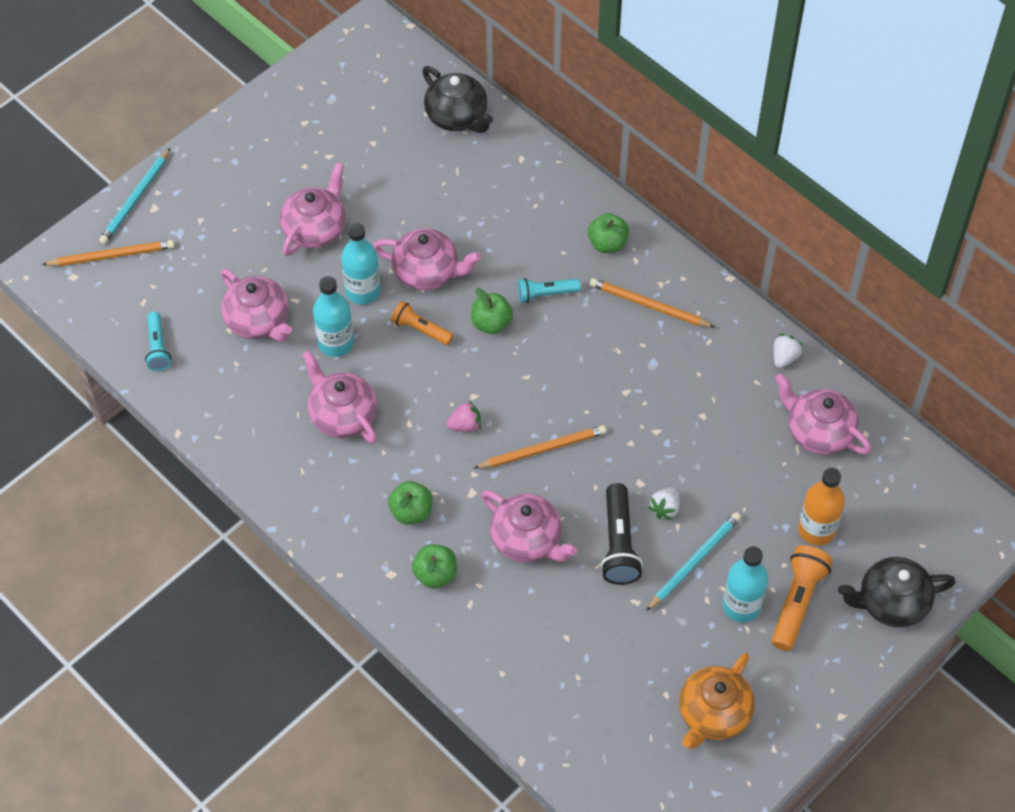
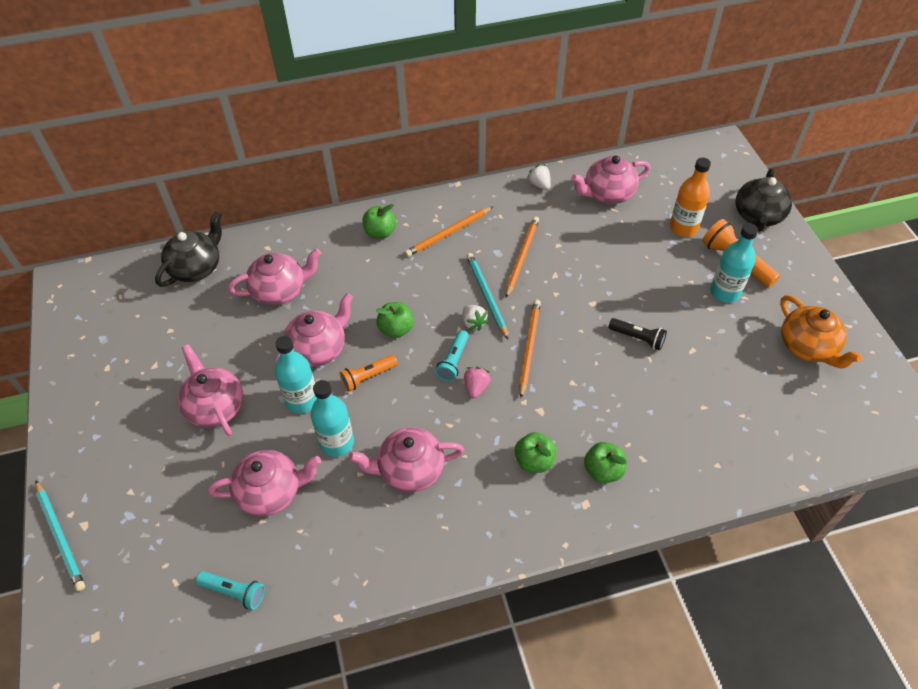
camera: 60 degrees left, 5 degrees down
orange pencil [42,240,175,266] -> orange pencil moved to [506,216,539,298]
black teapot [422,66,493,133] -> black teapot turned 45 degrees counterclockwise [155,211,222,287]
pink teapot [481,490,577,563] -> pink teapot moved to [228,249,321,305]
turquoise flashlight [517,278,581,303] -> turquoise flashlight moved to [435,330,469,381]
black flashlight [600,483,643,585] -> black flashlight [609,318,667,351], size x0.65
turquoise pencil [646,512,741,611] -> turquoise pencil moved to [466,253,508,339]
white strawberry [648,488,680,520] -> white strawberry moved to [463,305,489,331]

